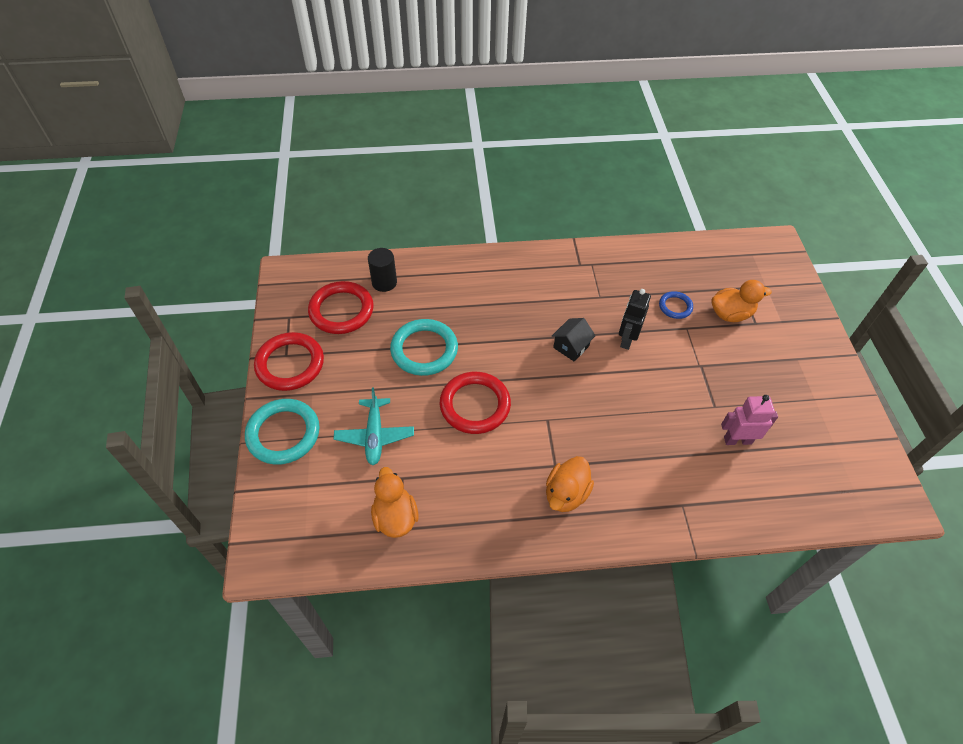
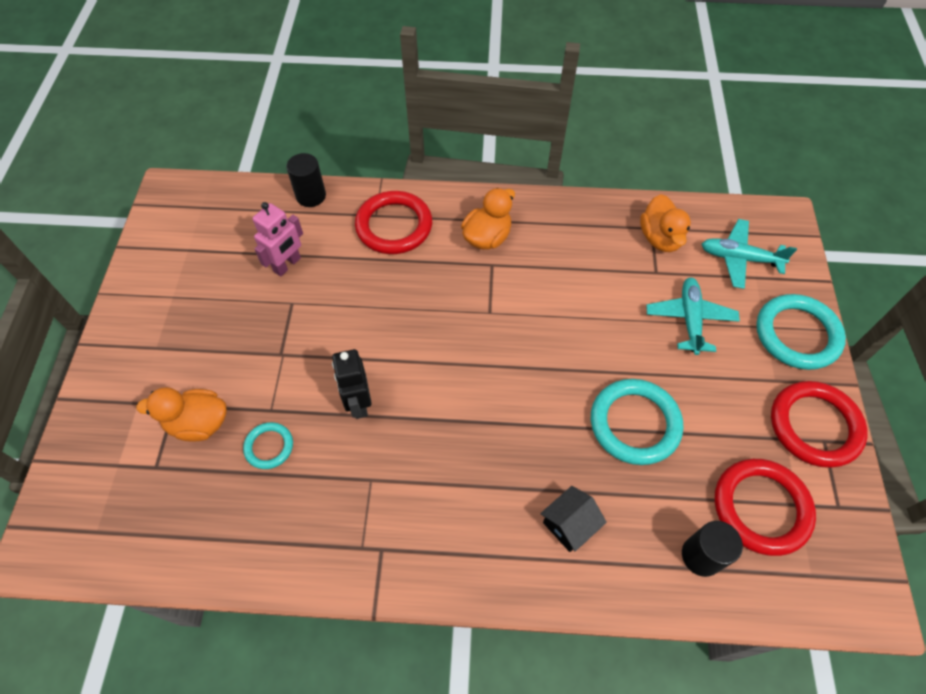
camera: 170 degrees left, 5 degrees up
red ring [440,372,511,434] -> red ring moved to [355,191,432,254]
black house [552,318,596,361] -> black house moved to [540,486,607,552]
black robot [619,289,651,350] -> black robot turned 135 degrees clockwise [332,349,372,419]
blue ring [659,291,693,319] -> turquoise ring [243,422,293,469]
pink robot [721,395,778,445] -> pink robot turned 60 degrees counterclockwise [252,202,303,276]
none -> black cylinder [286,153,326,207]
none -> turquoise plane [702,219,797,289]

